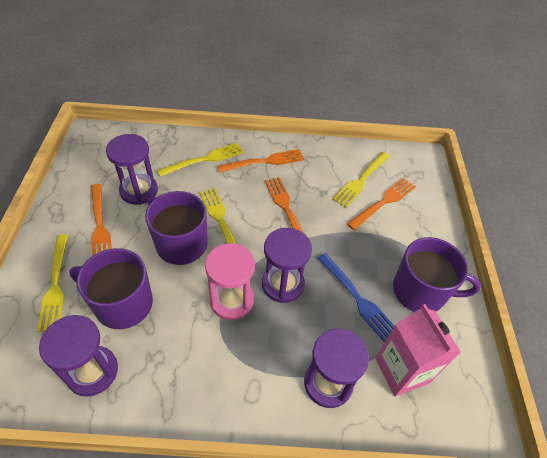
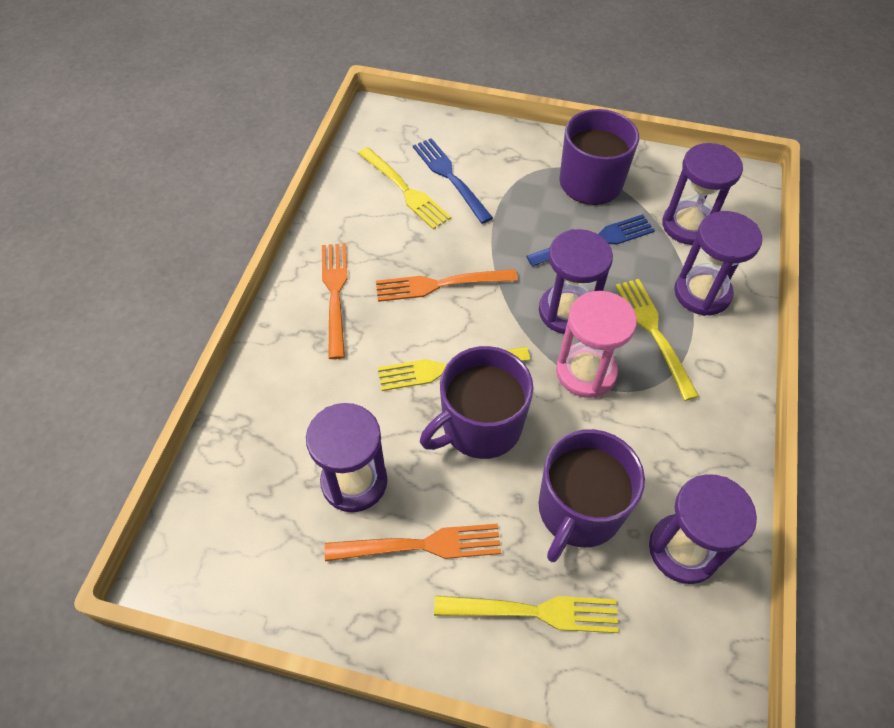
camera: 75 degrees left, 5 degrees up
yellow fork [157,143,244,177] -> yellow fork moved to [616,279,699,401]
orange fork [347,178,416,230] -> blue fork [413,138,493,224]
pink carton [375,304,461,396] -> purple hourglass [662,143,743,245]

